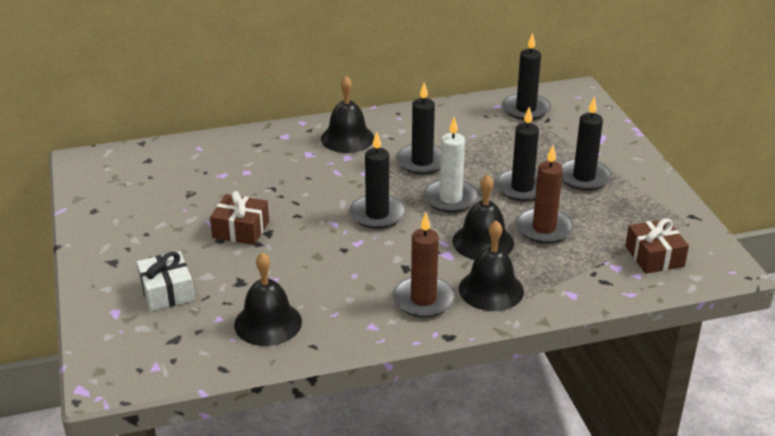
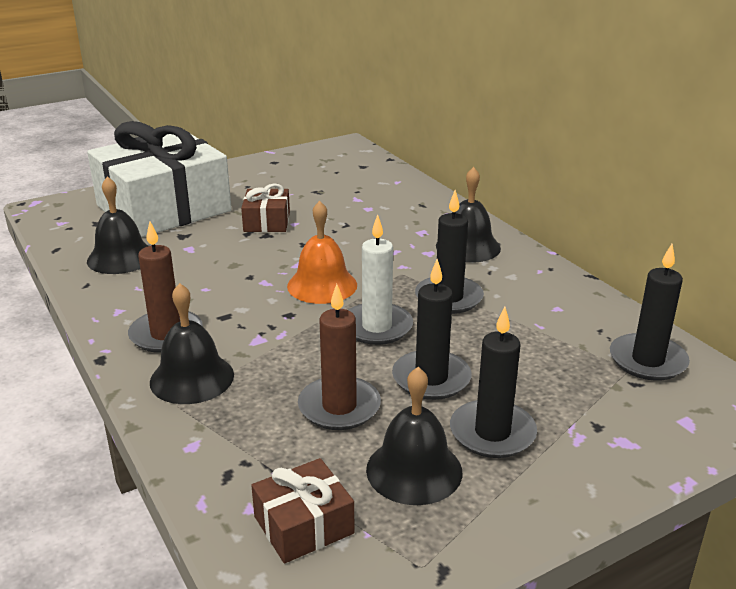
camera: 75 degrees right, 5 degrees down
white gift [136,251,195,311] -> white gift [87,121,232,237], size x2.33
black candle [349,132,406,229] -> orange bell [287,201,357,304]
black bell [453,174,514,260] -> black bell moved to [366,367,462,505]

